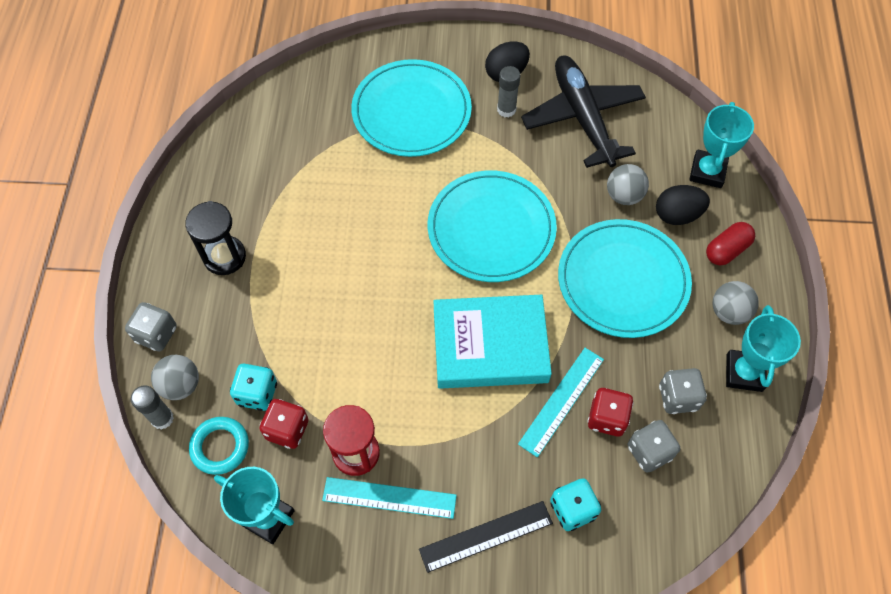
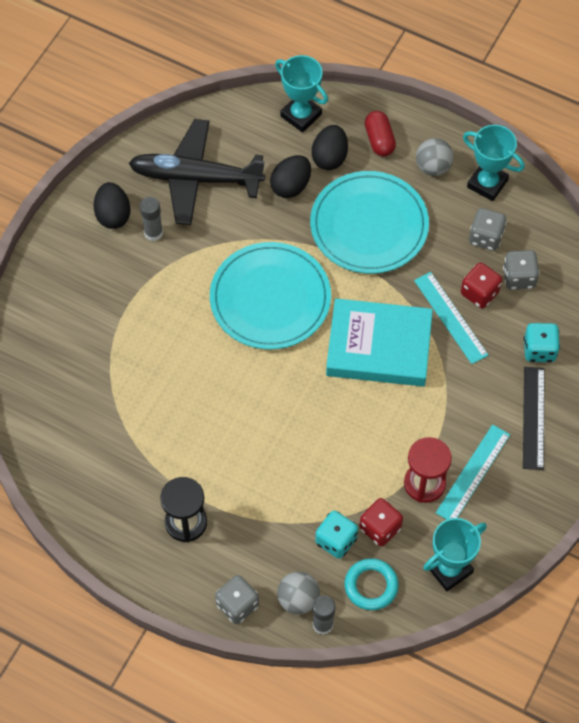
camera: 65 degrees left, 0 degrees up
turquoise plate [351,59,472,157] -> none
turquoise book [433,295,552,389] -> turquoise book turned 75 degrees clockwise [326,298,433,387]
grey ball [607,164,649,205] -> black egg [270,155,311,198]

